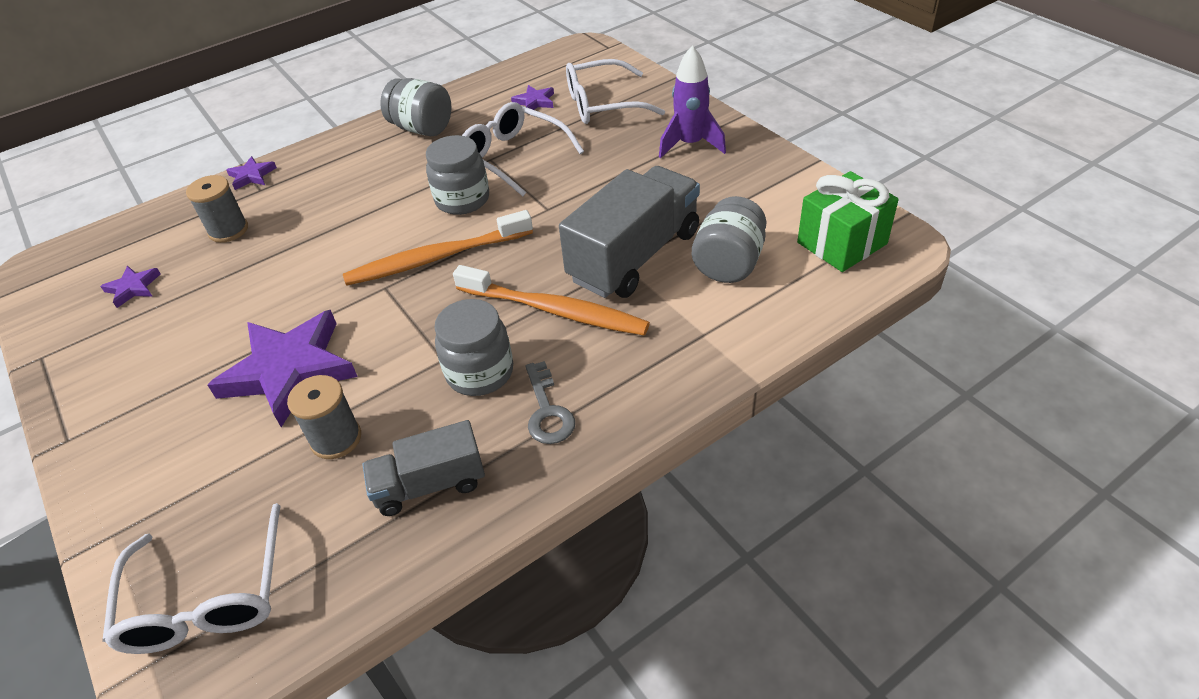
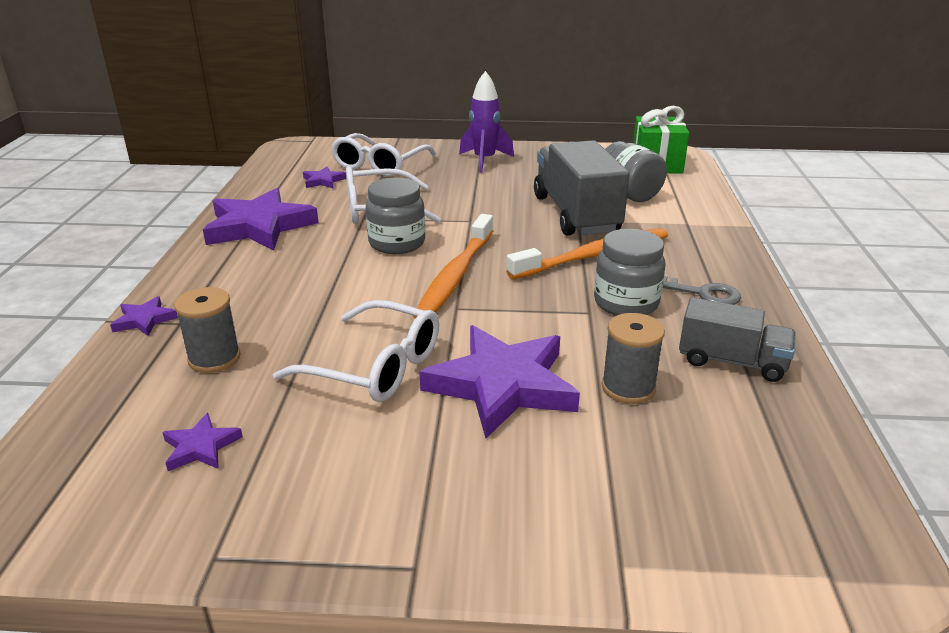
camera: 55 degrees left, 15 degrees down
white glasses [102,503,281,654] -> white glasses moved to [273,300,439,402]
grey truck [363,420,485,516] -> grey truck turned 90 degrees counterclockwise [679,297,796,382]
grey jar [380,78,452,136] -> purple star [203,188,319,250]

